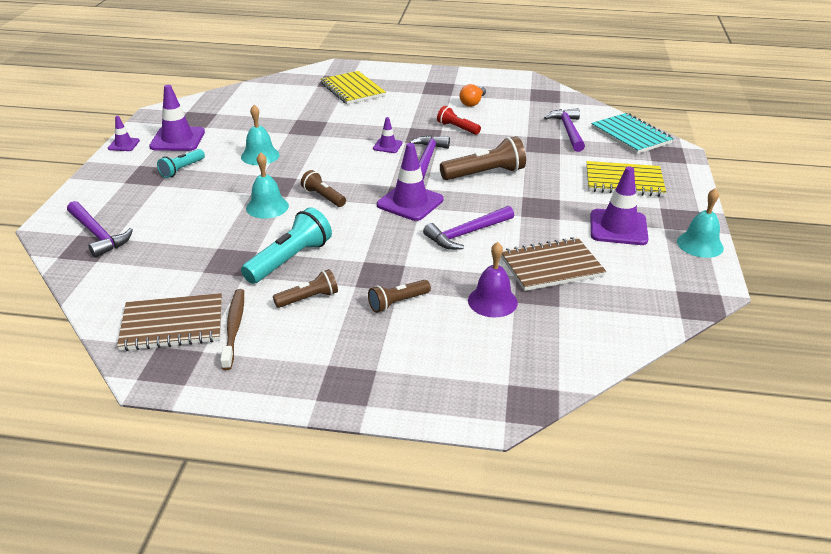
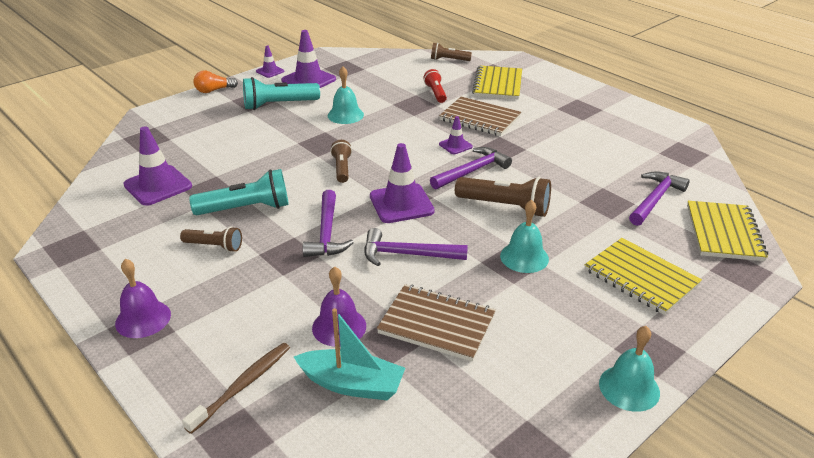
camera: 40 degrees right, 0 degrees up
purple hammer [67,201,133,257] -> purple hammer moved to [302,190,354,257]
brown notebook [117,293,222,351] -> brown notebook moved to [439,97,521,136]
turquoise flashlight [157,149,205,178] -> turquoise flashlight [243,77,320,110], size x1.67
brown toothbrush [220,289,244,370] -> brown toothbrush moved to [182,343,290,434]
turquoise bell [246,152,289,219] -> turquoise bell moved to [500,200,549,273]
brown flashlight [368,280,431,313] -> brown flashlight moved to [431,43,472,61]
red flashlight [437,106,481,135] -> red flashlight moved to [423,69,447,103]
orange light bulb [460,84,486,107] -> orange light bulb moved to [194,71,238,93]
purple traffic cone [590,166,648,245] -> purple traffic cone moved to [123,126,192,206]
turquoise notebook [591,113,674,154] -> yellow notebook [687,201,768,261]
none -> purple bell [115,259,171,338]
none -> turquoise boat [294,308,405,400]

